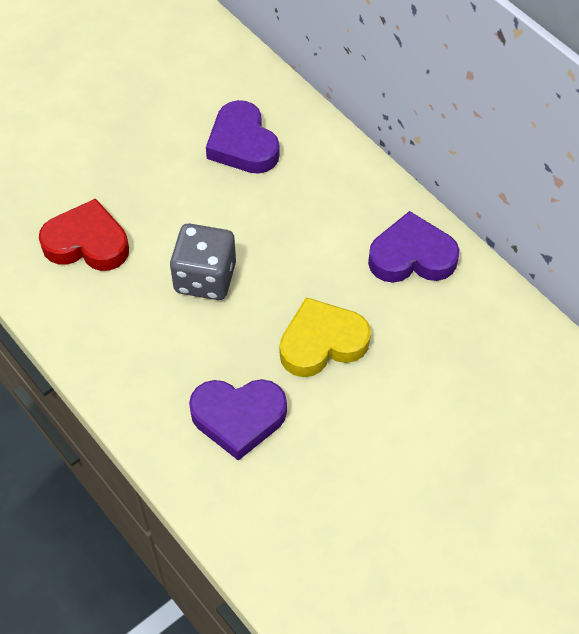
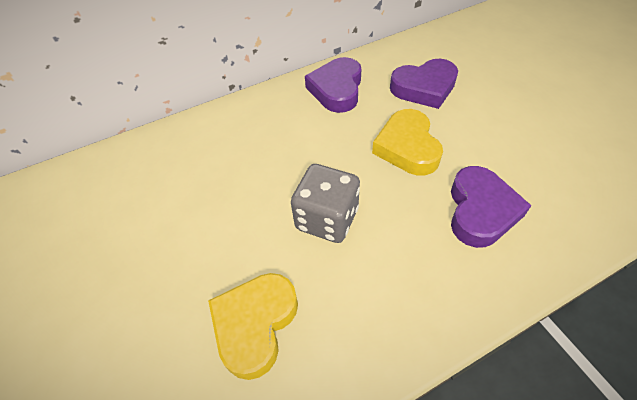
camera: 75 degrees left, 5 degrees down
red heart [39,198,129,271] -> yellow heart [208,273,298,380]
purple heart [206,100,279,174] -> purple heart moved to [390,59,458,109]

